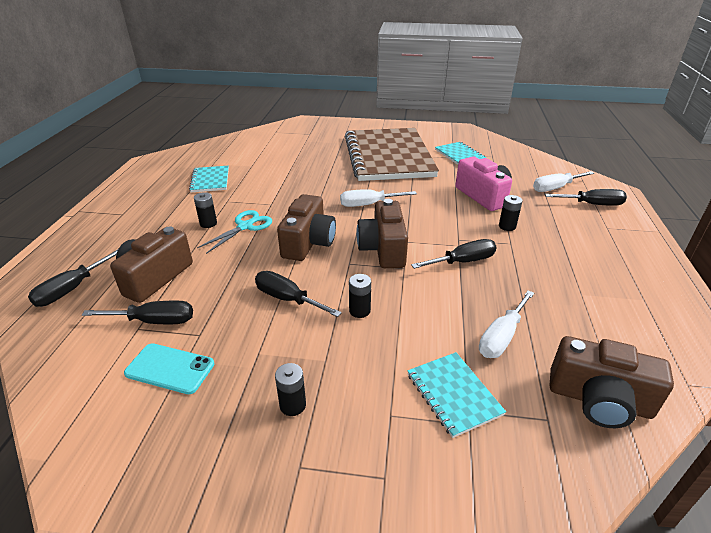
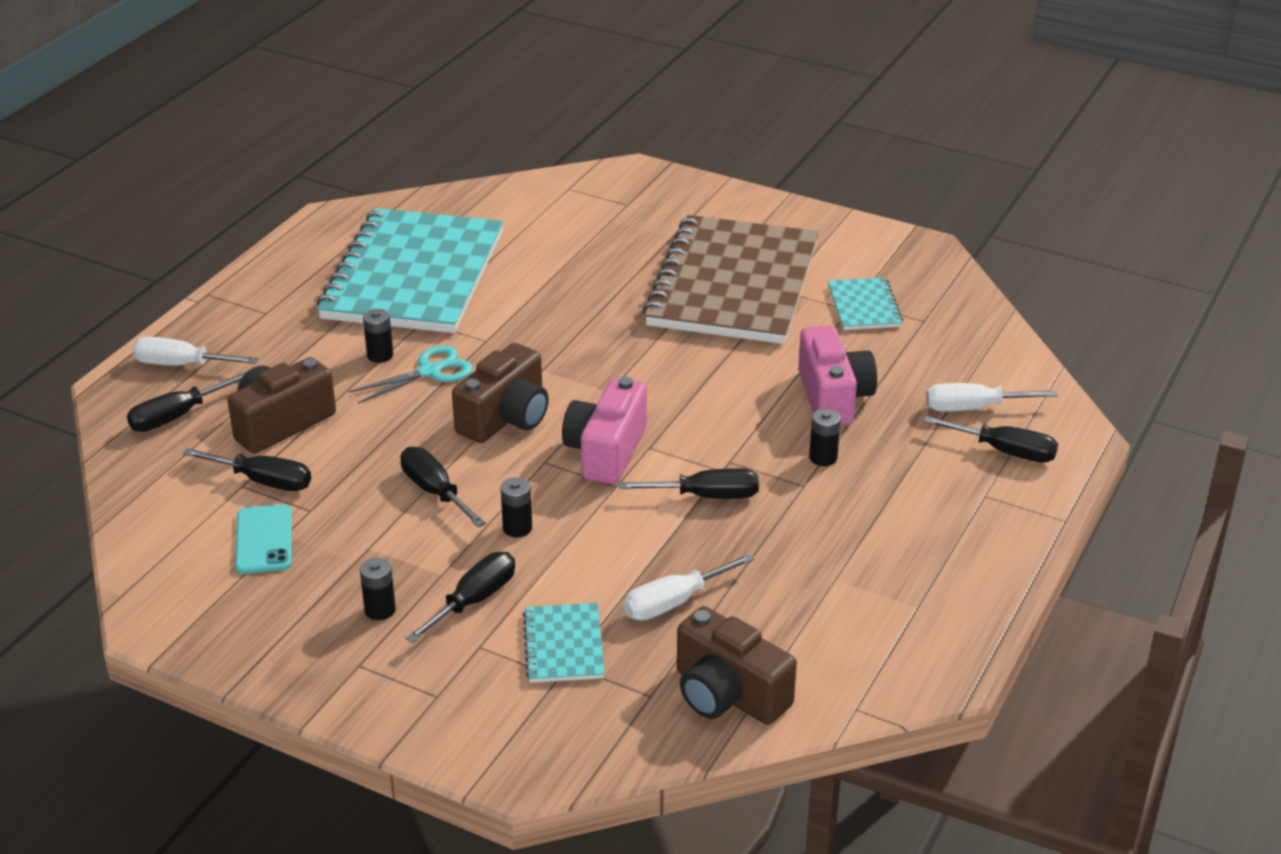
camera: 20 degrees right, 0 degrees up
turquoise phone [124,343,214,394] -> turquoise phone turned 45 degrees clockwise [235,504,292,574]
turquoise notebook [189,166,229,192] -> turquoise notebook [317,208,503,333], size x2.38
white screwdriver [340,189,417,207] -> white screwdriver moved to [132,337,258,366]
brown camera [356,199,408,268] -> pink camera [562,377,647,485]
none -> black screwdriver [405,552,515,643]

